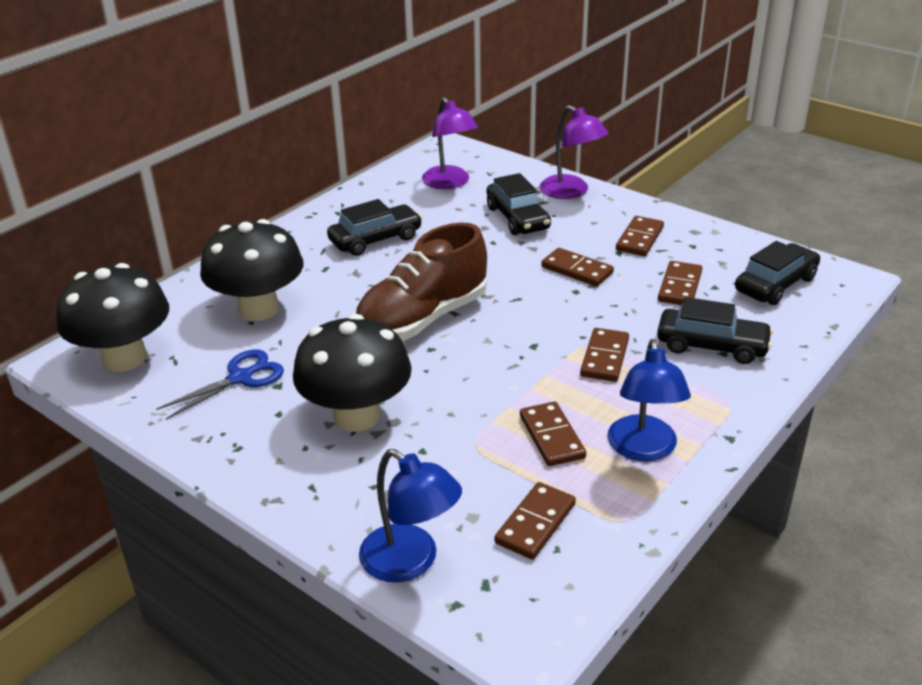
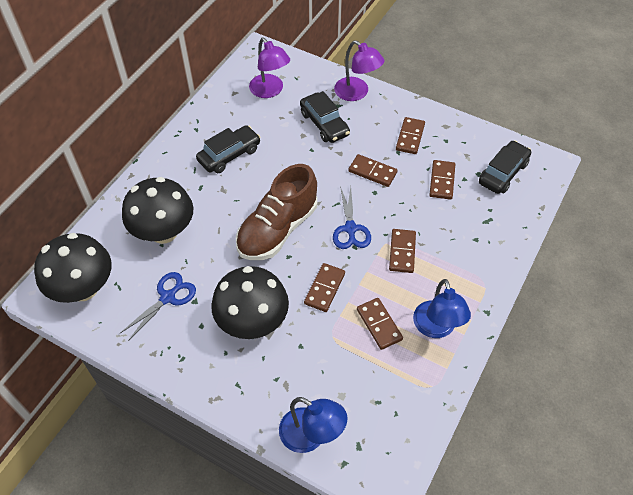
camera: 10 degrees left, 20 degrees up
brown domino [494,482,576,560] -> brown domino moved to [304,263,345,312]
black car [657,297,773,364] -> none
none -> blue scissors [333,186,371,249]

